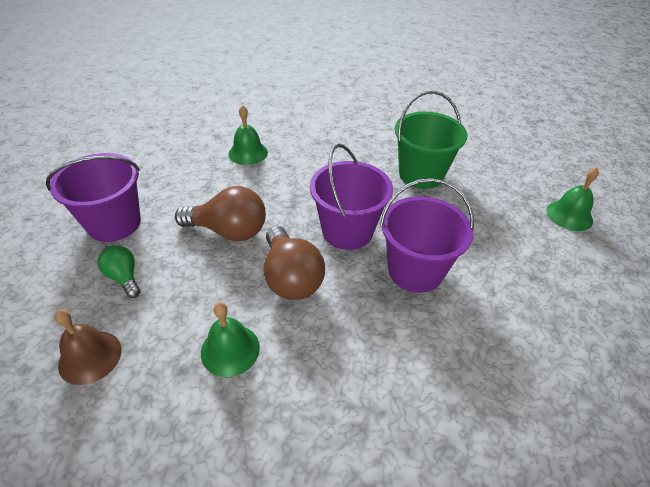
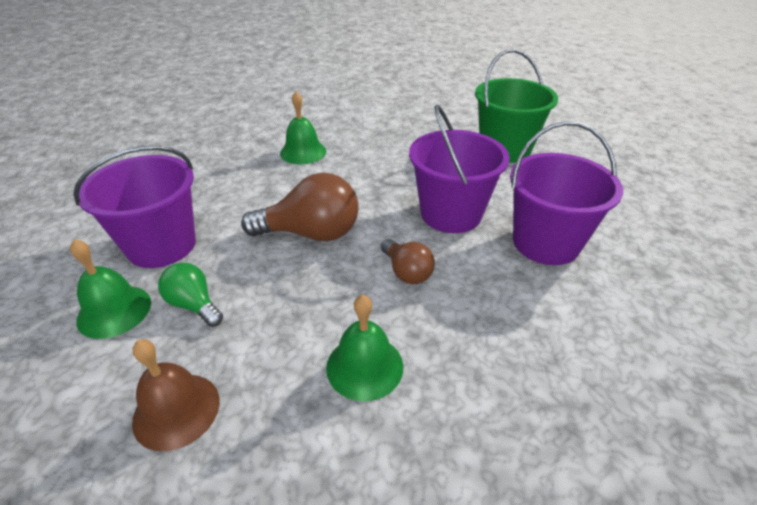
camera: 10 degrees left, 5 degrees down
brown light bulb [264,226,325,300] -> brown light bulb [381,239,435,284], size x0.57
green bell [546,167,599,231] -> green bell moved to [70,239,151,339]

